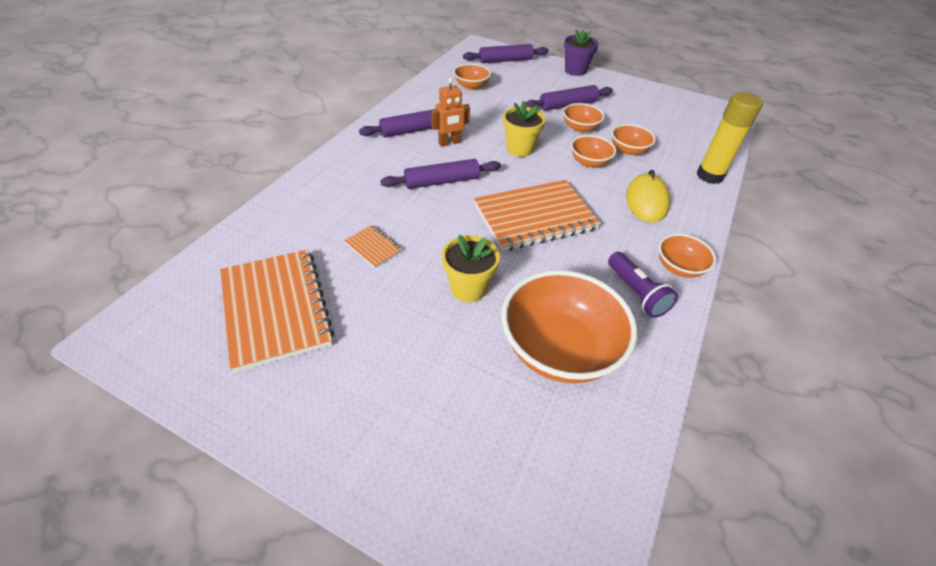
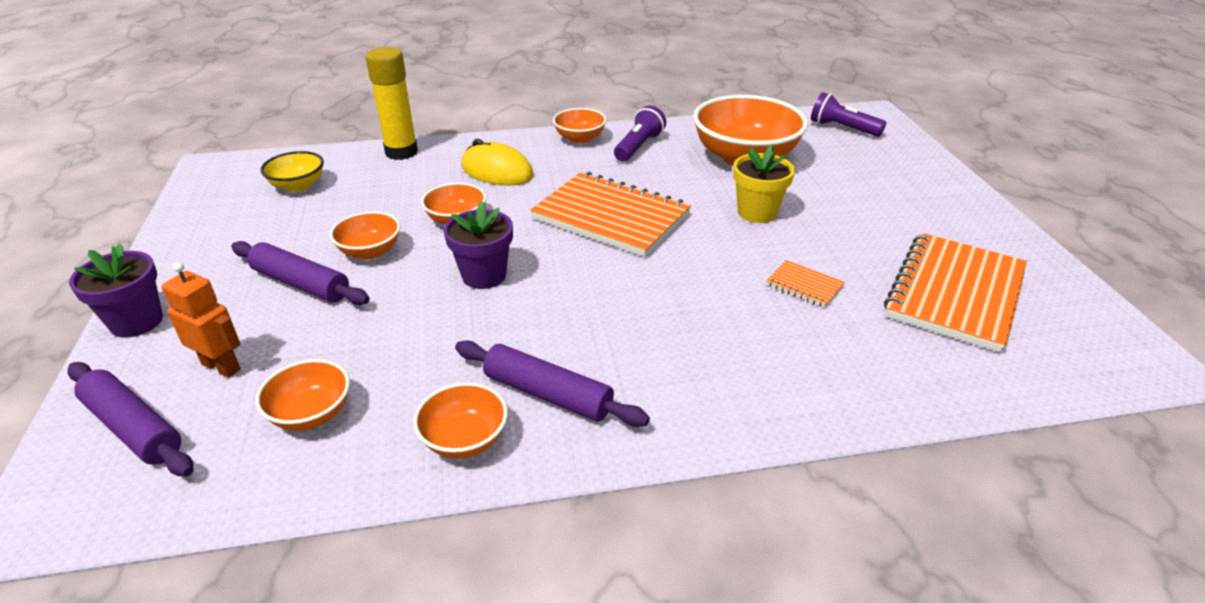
camera: 125 degrees left, 10 degrees down
orange notebook [344,225,402,268] -> orange notebook turned 60 degrees counterclockwise [766,260,845,308]
purple rolling pin [380,159,501,189] -> none
orange robot [431,78,470,147] -> orange robot moved to [162,262,241,378]
yellow flower pot [503,101,546,157] -> purple flower pot [444,201,513,289]
orange bowl [612,124,656,155] -> orange bowl moved to [413,382,508,459]
yellow mouse [626,170,670,223] -> yellow mouse turned 60 degrees clockwise [462,139,533,186]
none -> yellow bowl [261,151,324,192]
none -> purple flashlight [811,92,887,137]

